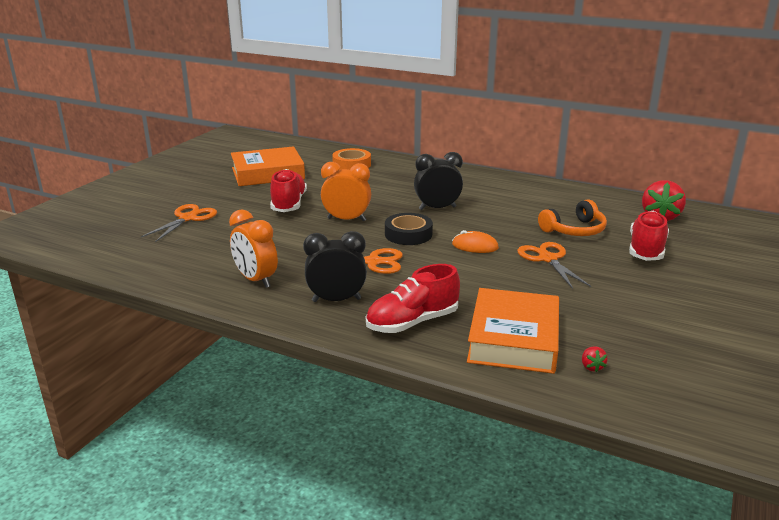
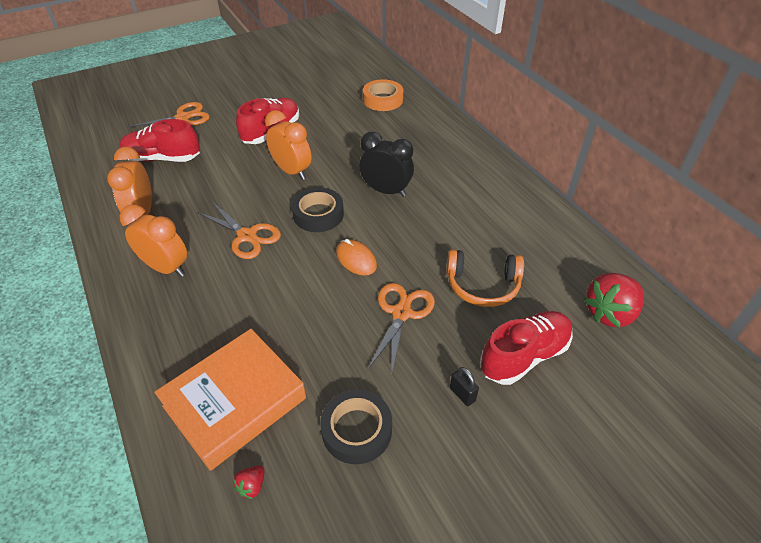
camera: 35 degrees right, 20 degrees up
orange book [231,146,305,186] -> none
black clock [303,231,367,302] -> orange clock [120,204,187,277]
red shoe [366,264,460,333] -> red shoe moved to [119,119,200,162]
none -> black tape [320,389,392,464]
none -> black padlock [450,367,479,406]

